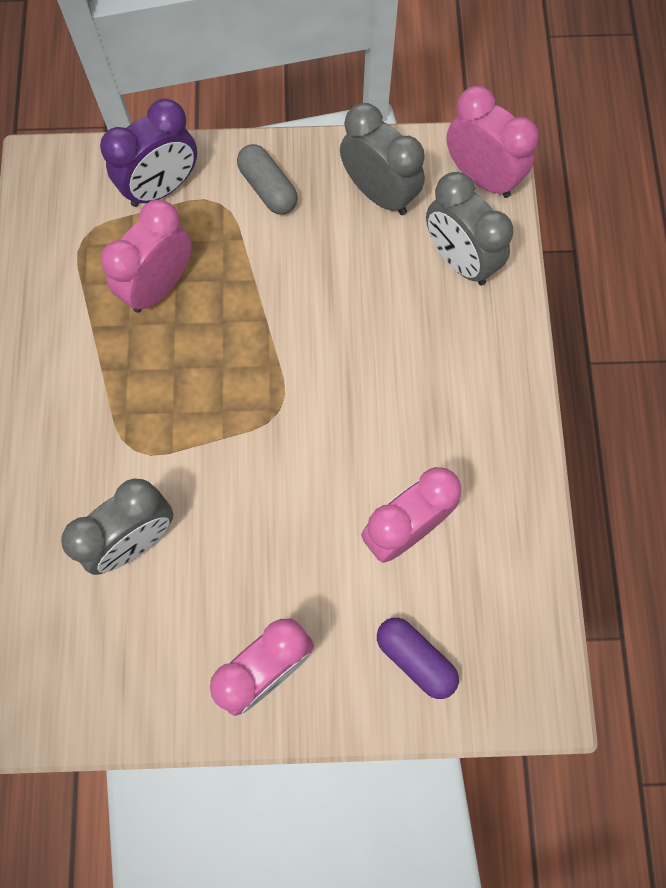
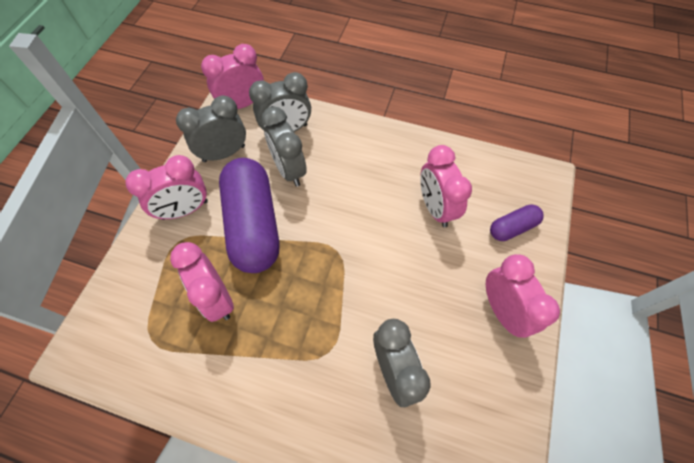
camera: 70 degrees left, 10 degrees down
purple clock [100,99,197,207] -> none
grey capsule [237,144,298,214] -> pink clock [126,155,208,220]
none -> purple capsule [219,158,279,273]
none -> grey clock [261,106,307,187]

